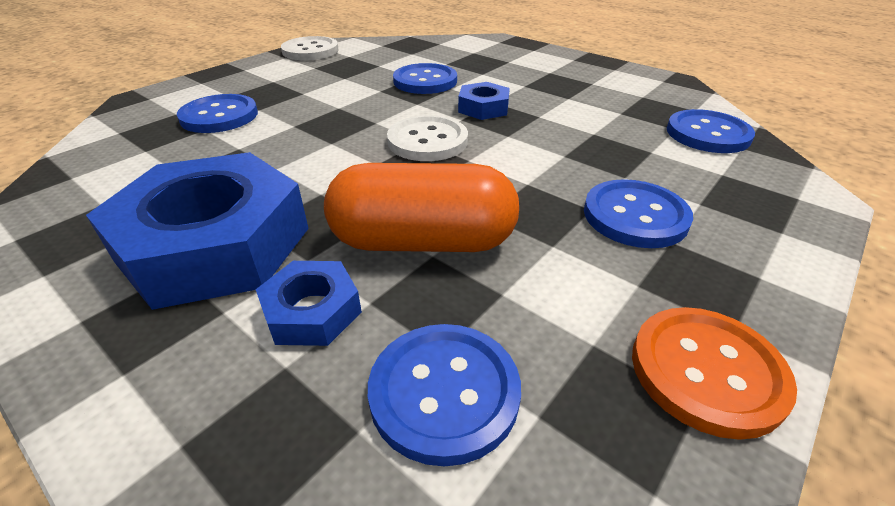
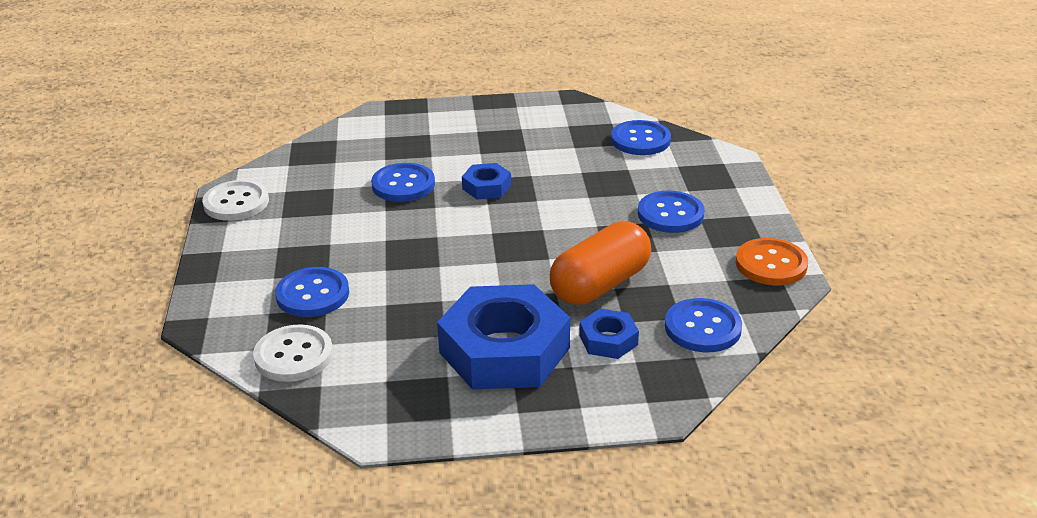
camera: 45 degrees left, 5 degrees down
white button [387,115,468,161] -> white button moved to [253,324,333,382]

